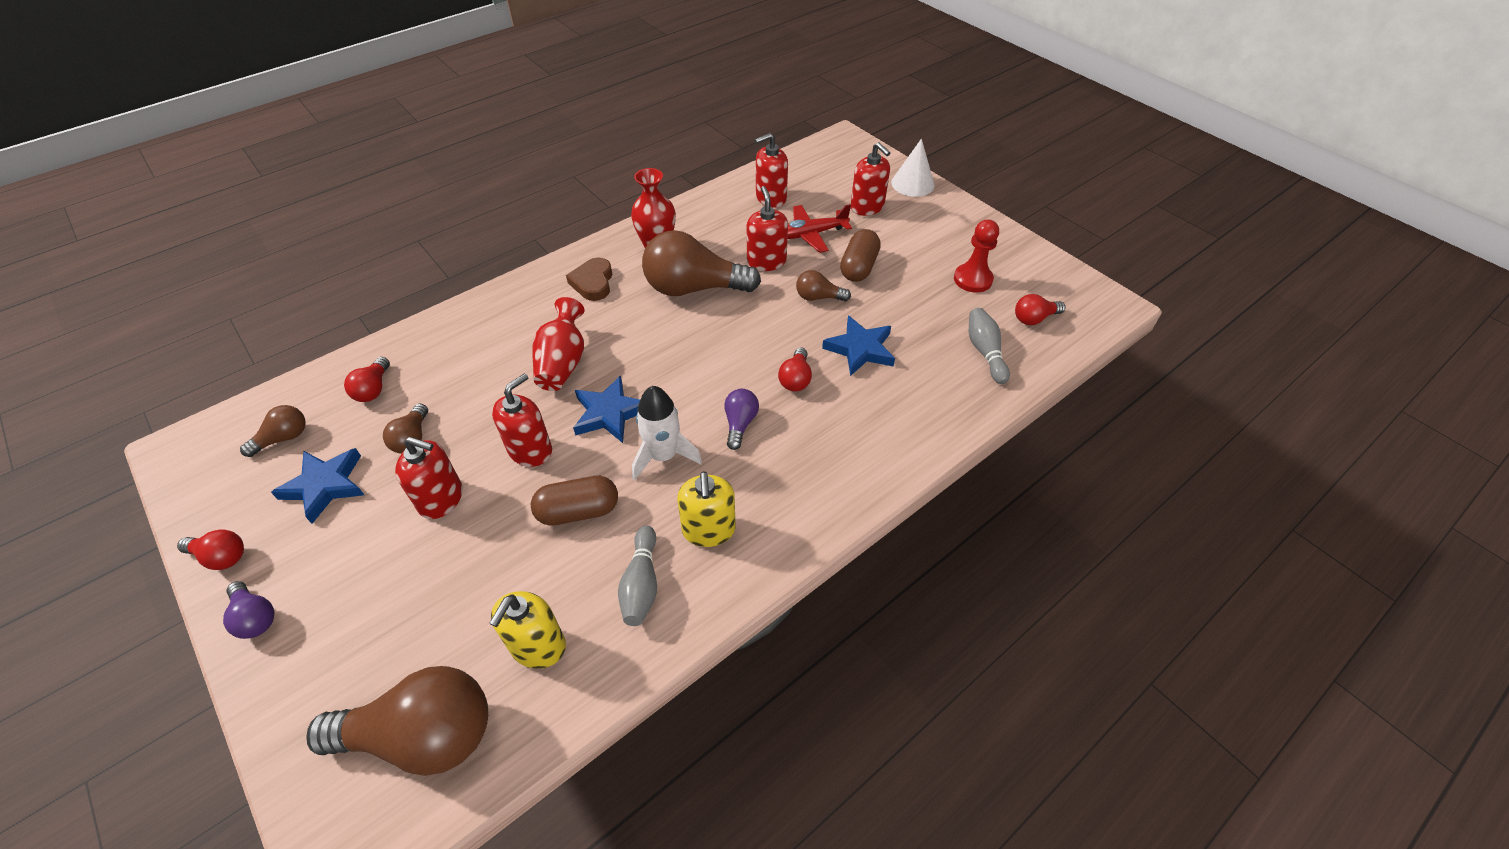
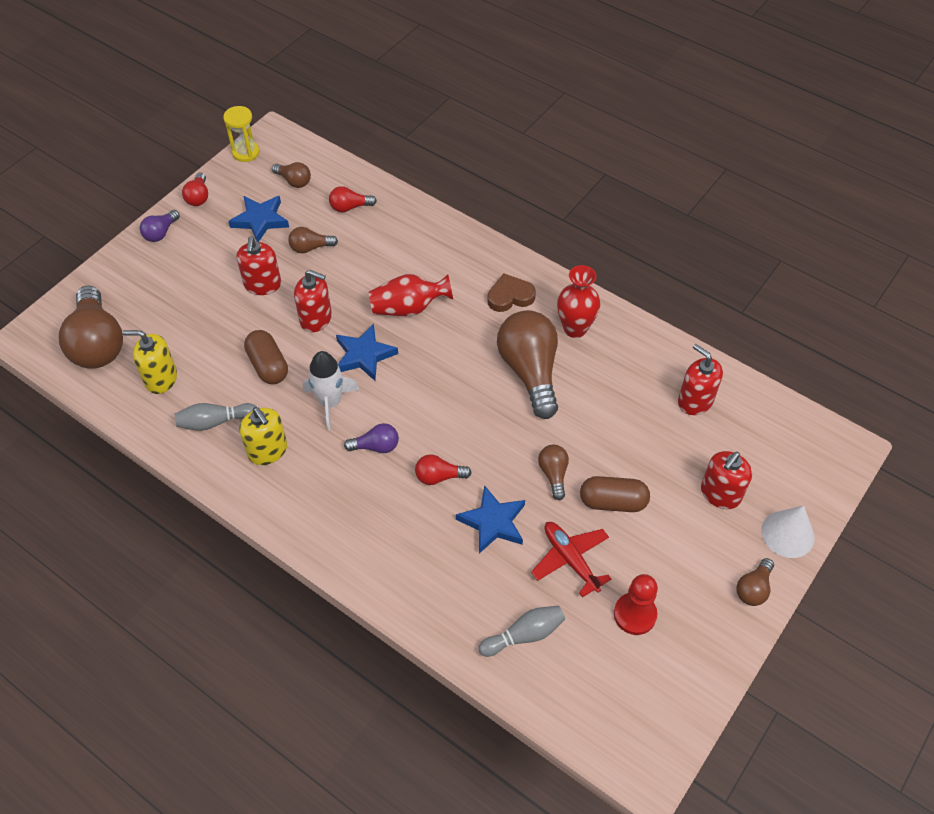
camera: 75 degrees right, 5 degrees up
yellow soap dispenser [677,471,736,547] -> yellow soap dispenser turned 105 degrees counterclockwise [239,407,287,465]
red soap dispenser [747,186,788,271] -> none
red plane [788,204,852,253] -> red plane moved to [531,522,611,598]
red light bulb [1015,294,1065,325] -> none
none -> yellow hourglass [223,106,260,162]
none -> brown light bulb [736,558,774,606]

